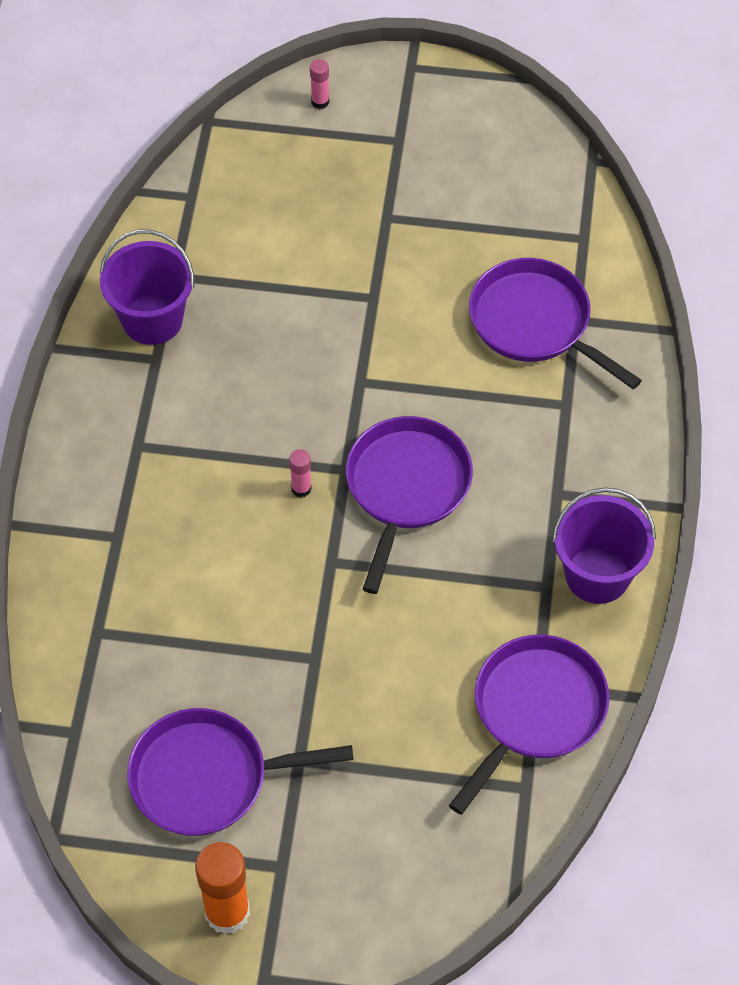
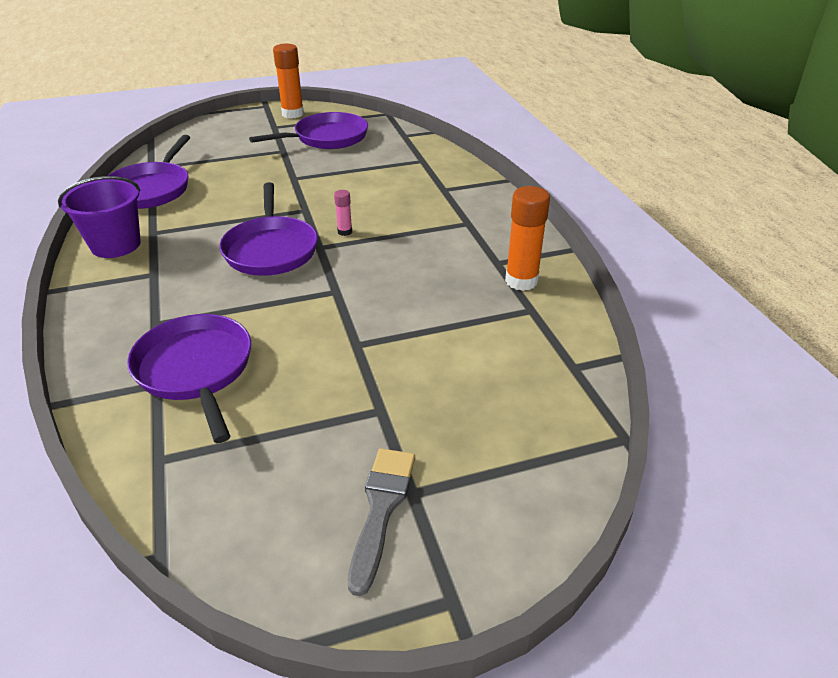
camera: 155 degrees right, 20 degrees down
purple bucket [100,230,194,345] -> orange glue stick [505,186,550,291]
pink glue stick [310,59,329,109] -> none
purple pan [469,258,642,389] -> purple pan turned 135 degrees counterclockwise [127,314,251,443]
none -> grey brush [348,448,415,596]

